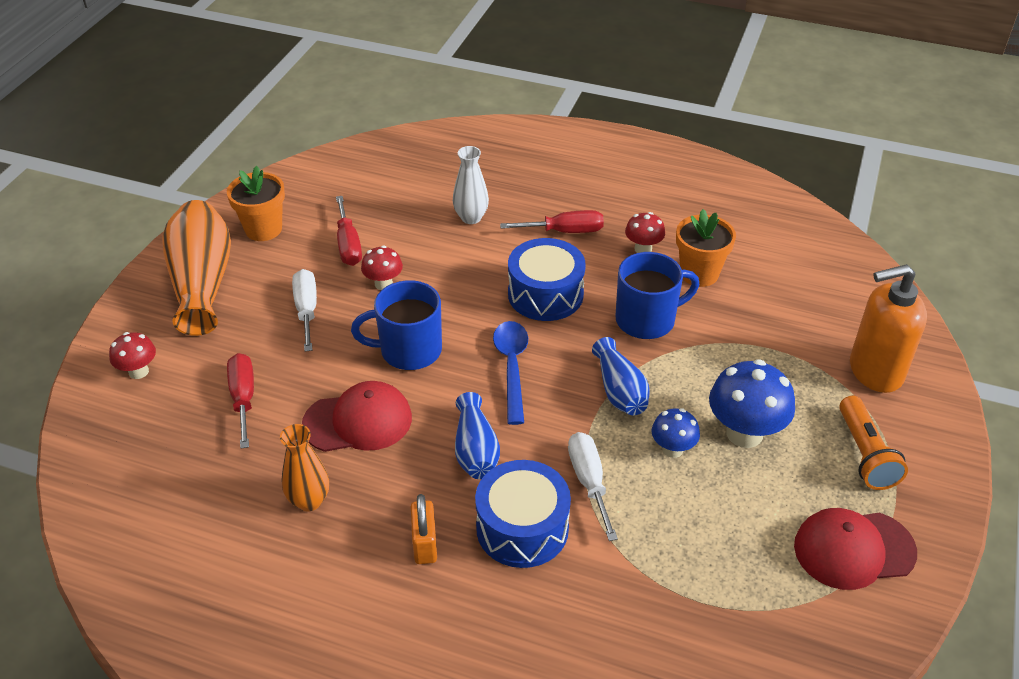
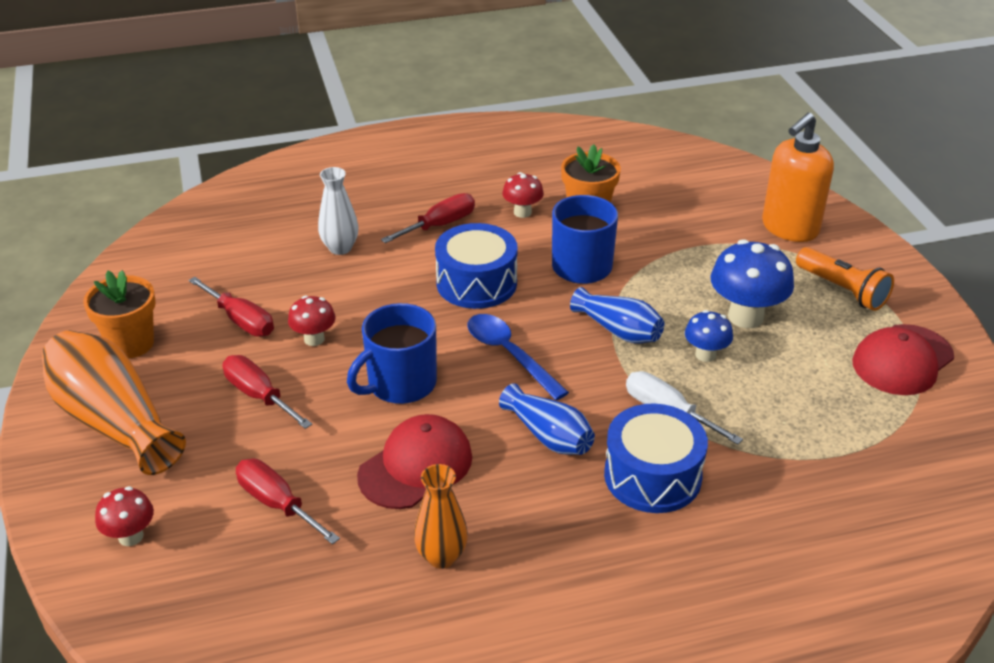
camera: 35 degrees left, 5 degrees down
white screwdriver [292,269,317,352] -> red screwdriver [223,355,312,429]
orange padlock [410,494,437,564] -> none

